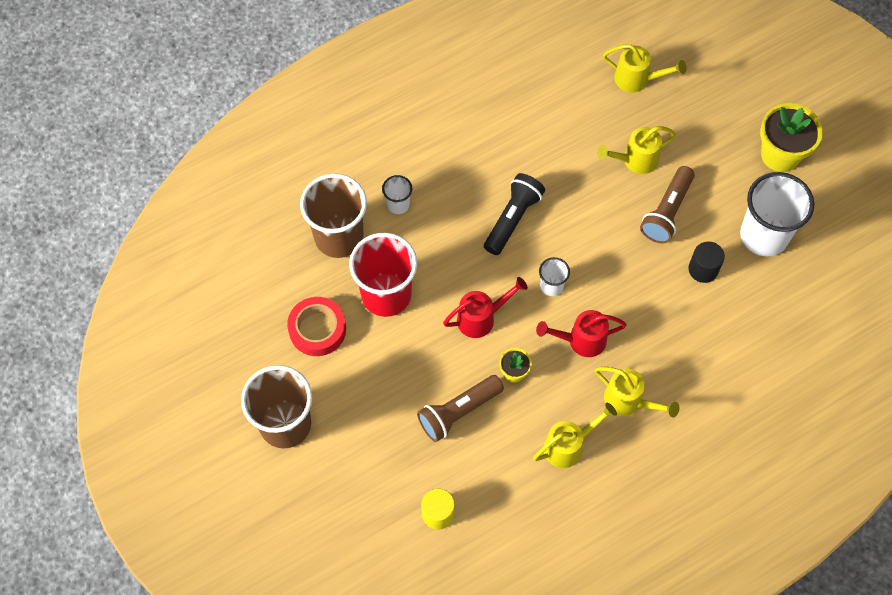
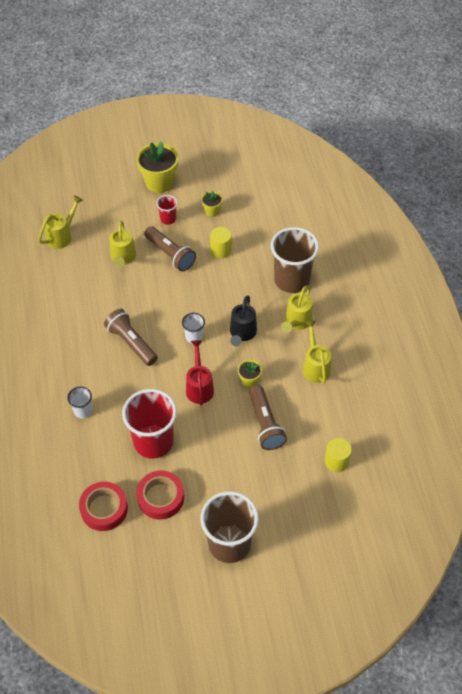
camera: 70 degrees left, 10 degrees down
brown cup [300,173,367,258] -> brown cup moved to [271,227,319,293]
black flashlight [484,173,545,255] -> brown flashlight [104,309,158,366]
red watering can [536,310,627,357] -> black watering can [230,296,257,346]
yellow watering can [595,367,680,418] -> yellow watering can turned 150 degrees clockwise [281,285,312,333]
black cylinder [689,241,725,283] -> yellow cylinder [210,227,232,258]
white cup [740,172,814,256] -> yellow flower pot [201,191,223,217]
none -> red tape [79,482,128,531]
none -> red cup [156,195,178,225]

